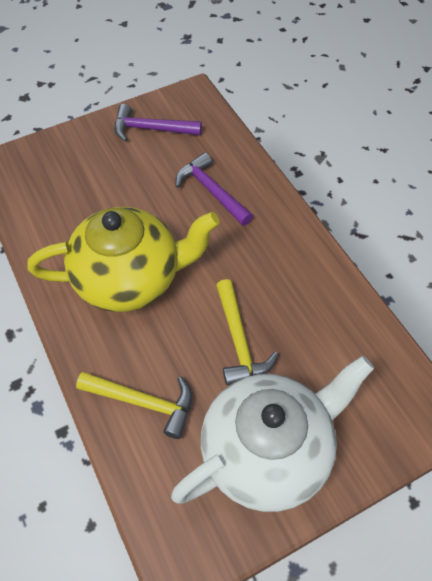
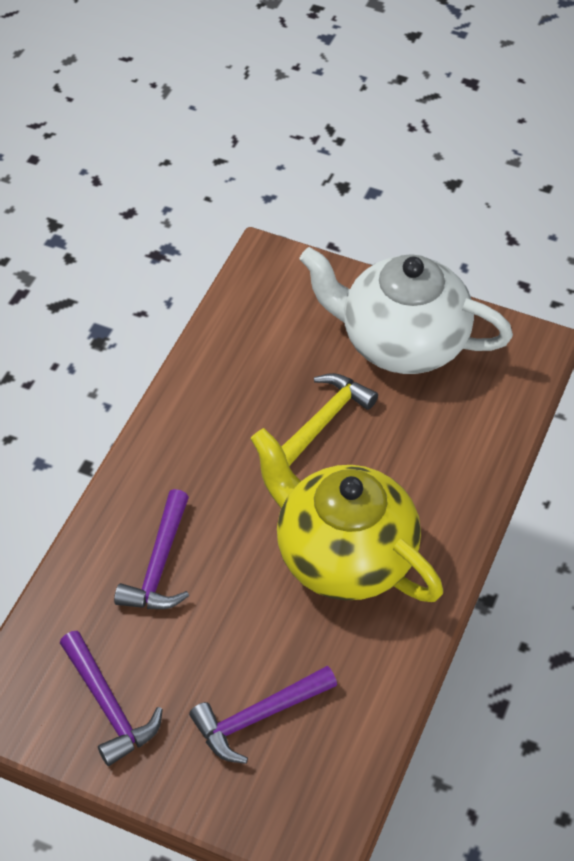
camera: 130 degrees left, 5 degrees down
yellow hammer [76,372,192,439] -> none
none -> purple hammer [189,666,337,764]

